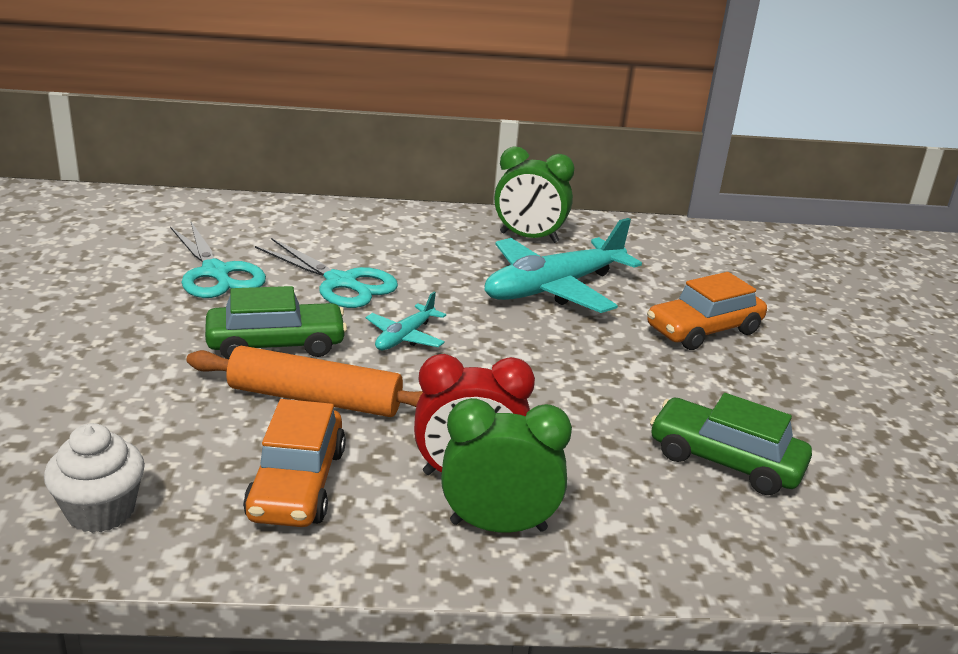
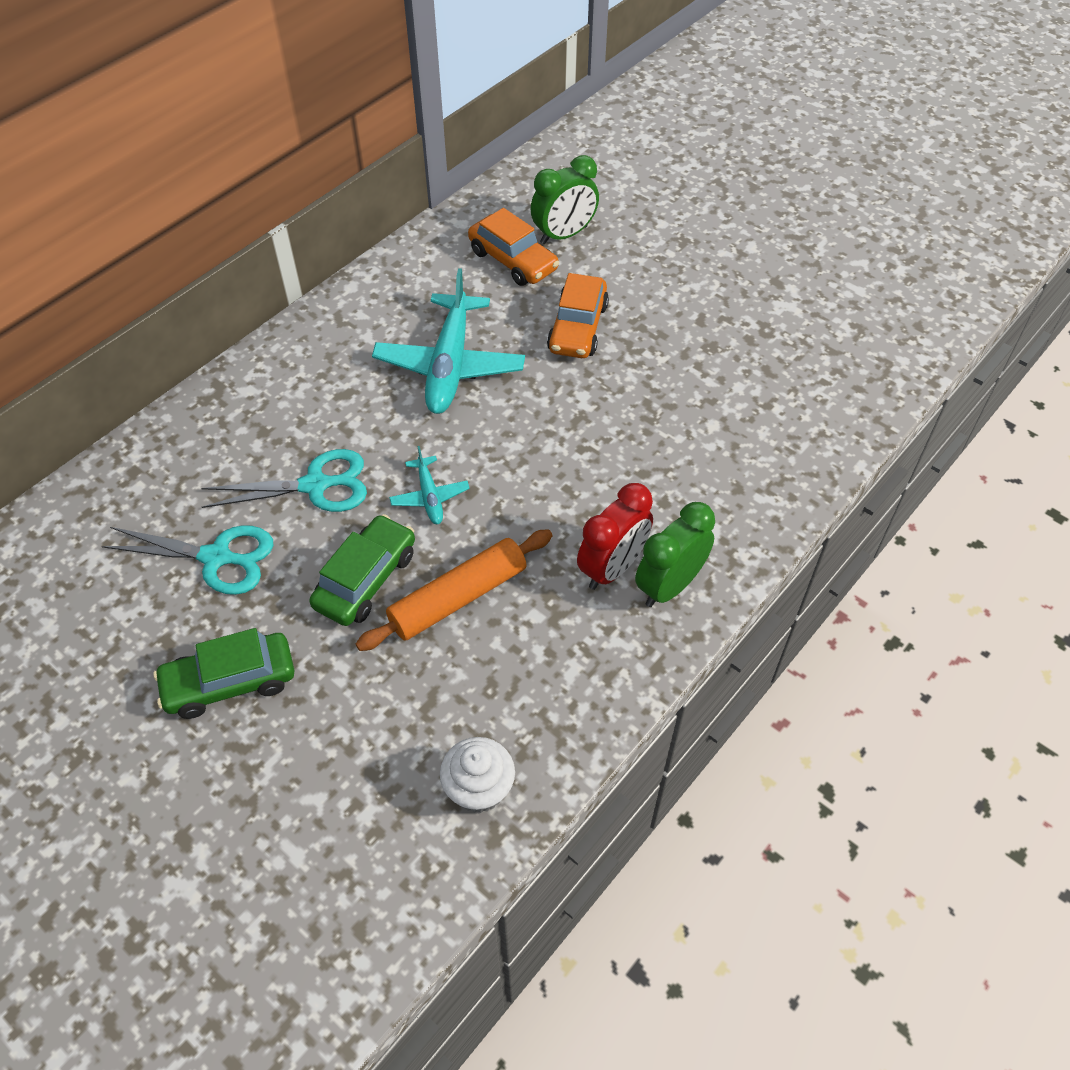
camera: 45 degrees left, 25 degrees up
orange car [243,399,346,527] -> orange car moved to [468,208,559,286]
green clock [494,146,574,243] -> green clock moved to [530,155,599,244]
green car [650,393,812,495] -> green car moved to [153,628,294,719]

